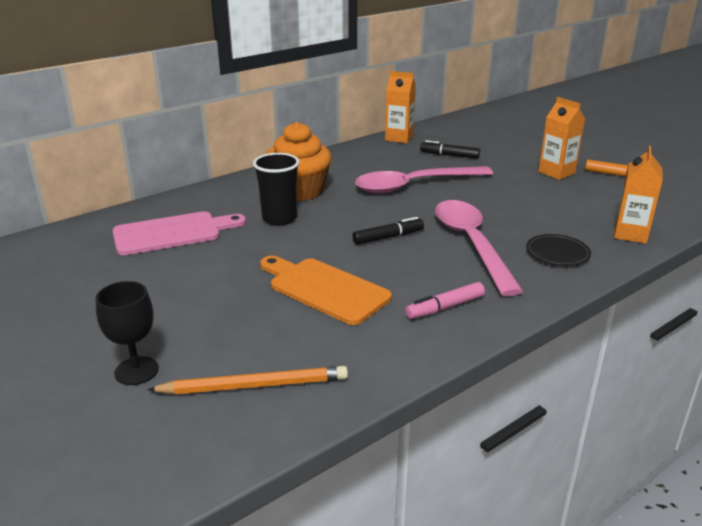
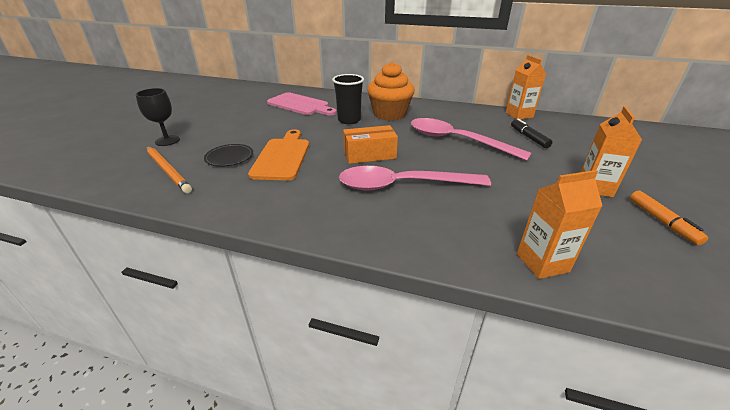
camera: 55 degrees right, 5 degrees up
black marker [353,217,424,245] -> orange box [343,125,398,164]
pink marker [405,282,485,319] -> none
pink spoon [435,200,524,296] -> pink spoon turned 135 degrees counterclockwise [339,166,491,191]
black plate [526,234,591,266] -> black plate moved to [204,144,253,167]

